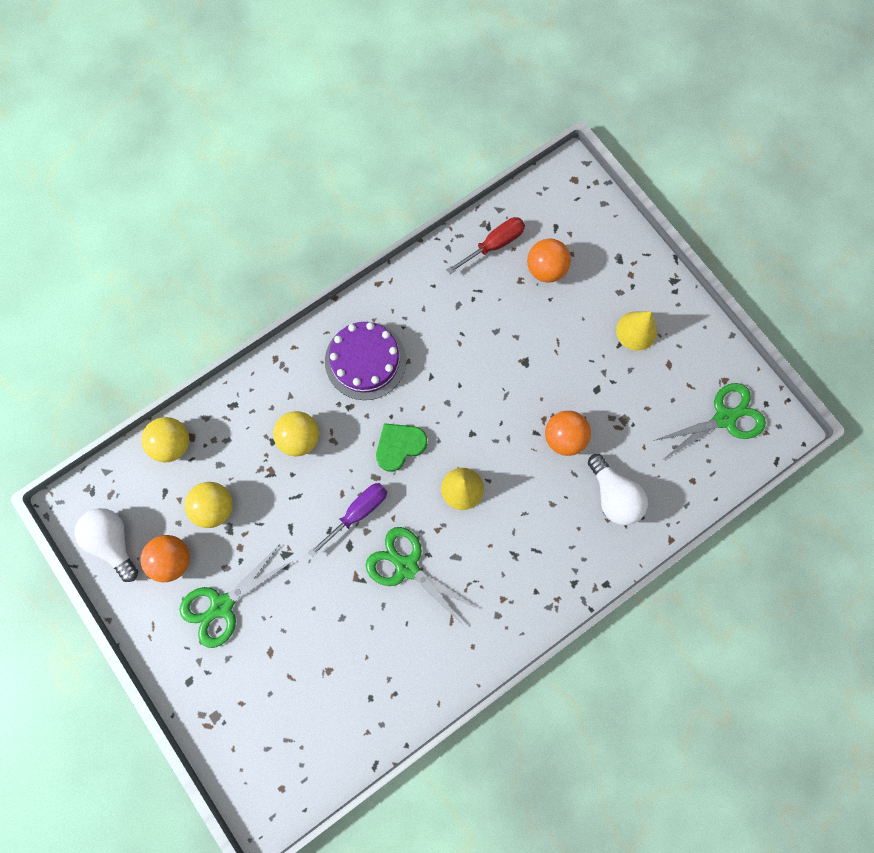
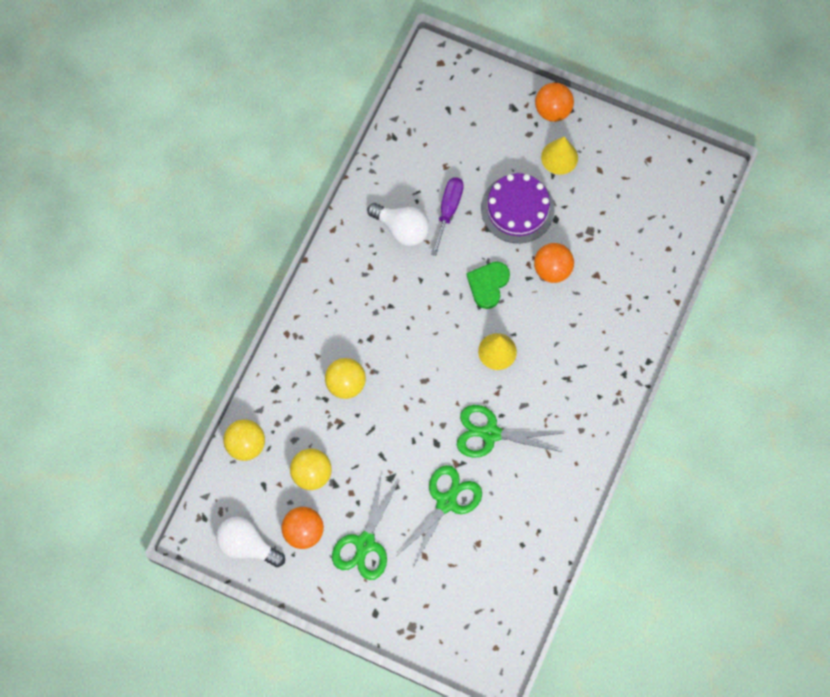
camera: 30 degrees left, 5 degrees down
purple screwdriver [308,483,387,557] -> purple screwdriver moved to [431,177,464,256]
purple cake [325,322,406,400] -> purple cake moved to [481,173,554,243]
green heart [376,423,427,472] -> green heart moved to [467,262,510,309]
red screwdriver [447,217,525,274] -> none
orange ball [527,238,571,283] -> orange ball moved to [535,83,574,122]
white light bulb [588,454,648,525] -> white light bulb moved to [367,203,429,246]
green scissors [653,383,766,459] -> green scissors moved to [398,465,482,567]

